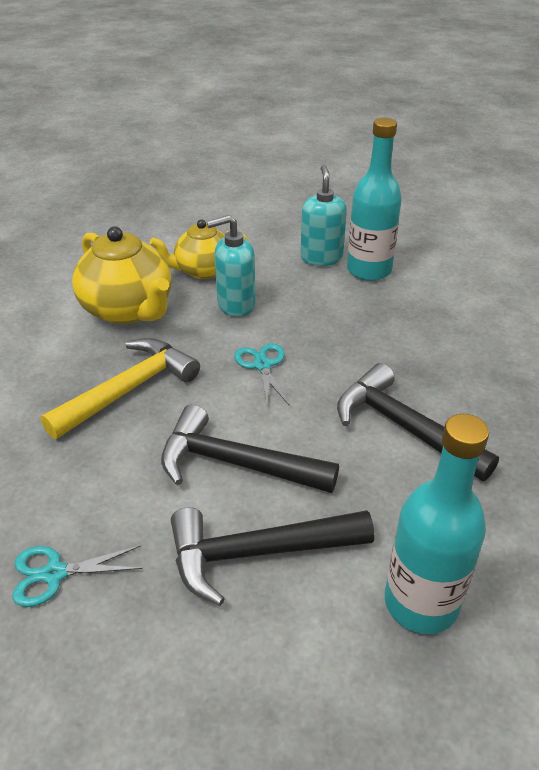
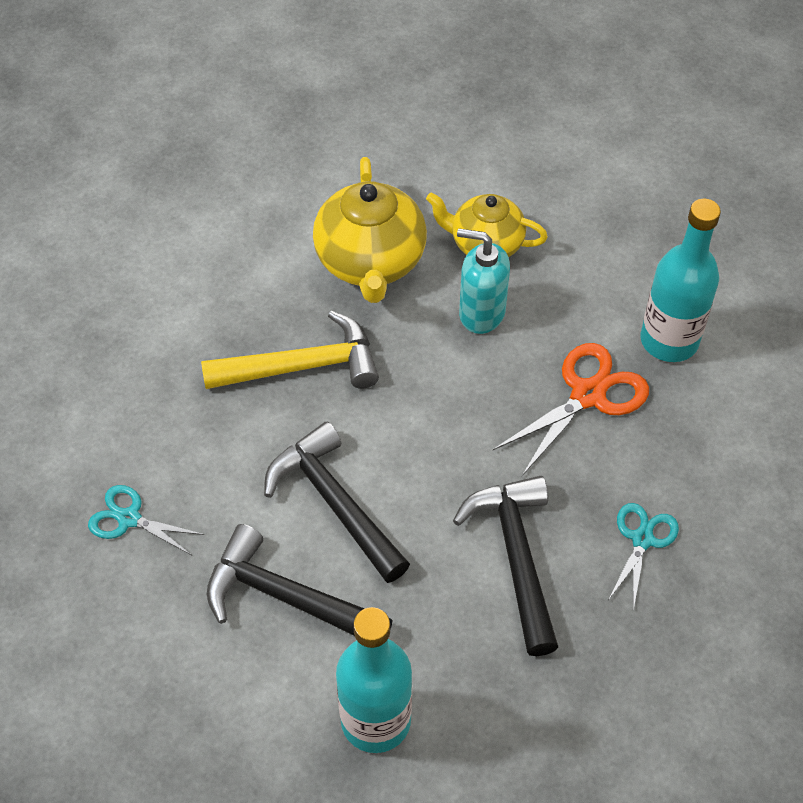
camera: 35 degrees right, 15 degrees up
turquoise scissors [234,343,290,407] -> turquoise scissors moved to [608,503,679,611]
turquoise soap dispenser [300,165,347,266] -> none
none -> orange scissors [493,343,649,476]

